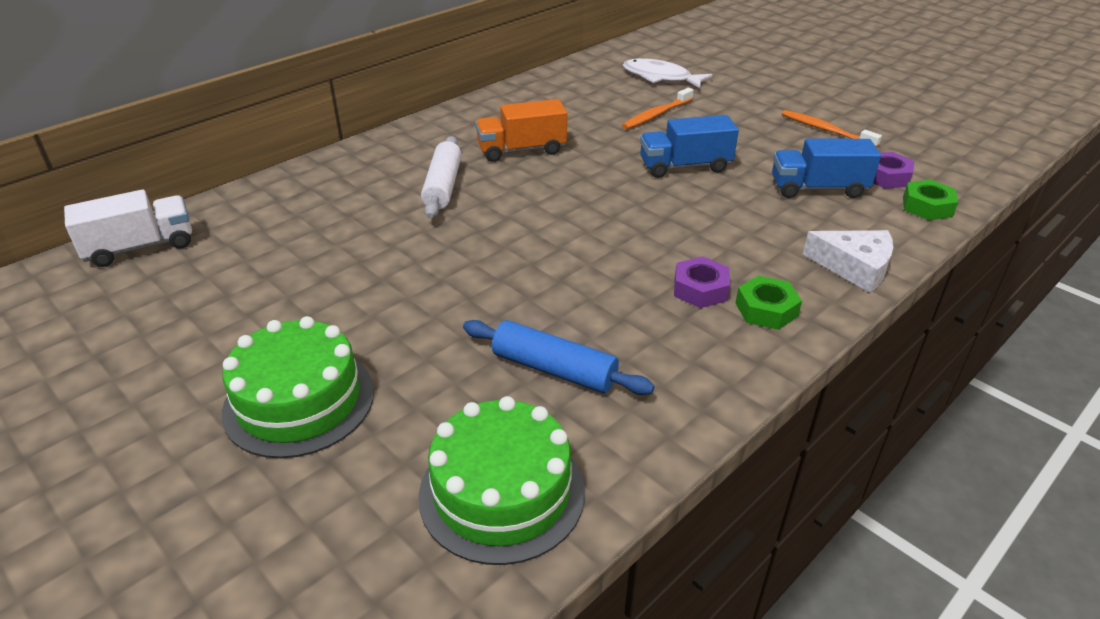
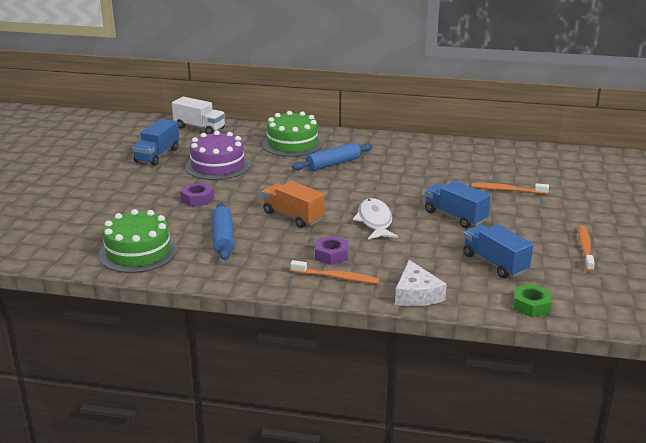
camera: 55 degrees right, 10 degrees down
green cake [222,316,374,458] -> green cake moved to [262,111,323,157]
white rolling pin [421,136,462,219] -> blue rolling pin [292,142,373,171]
orange truck [475,99,567,162] -> orange truck moved to [262,181,324,228]
white fish [623,58,712,88] -> white fish moved to [353,198,398,240]
green nut [735,276,802,330] -> orange toothbrush [290,260,379,284]
purple nut [873,152,914,189] -> purple nut moved to [180,183,214,207]
none -> blue truck [132,119,179,166]
none -> purple cake [186,131,250,180]

